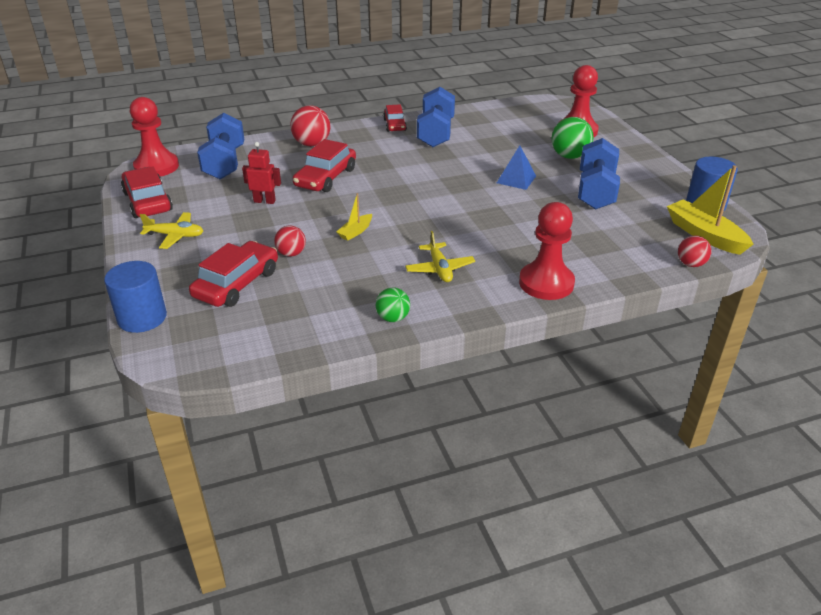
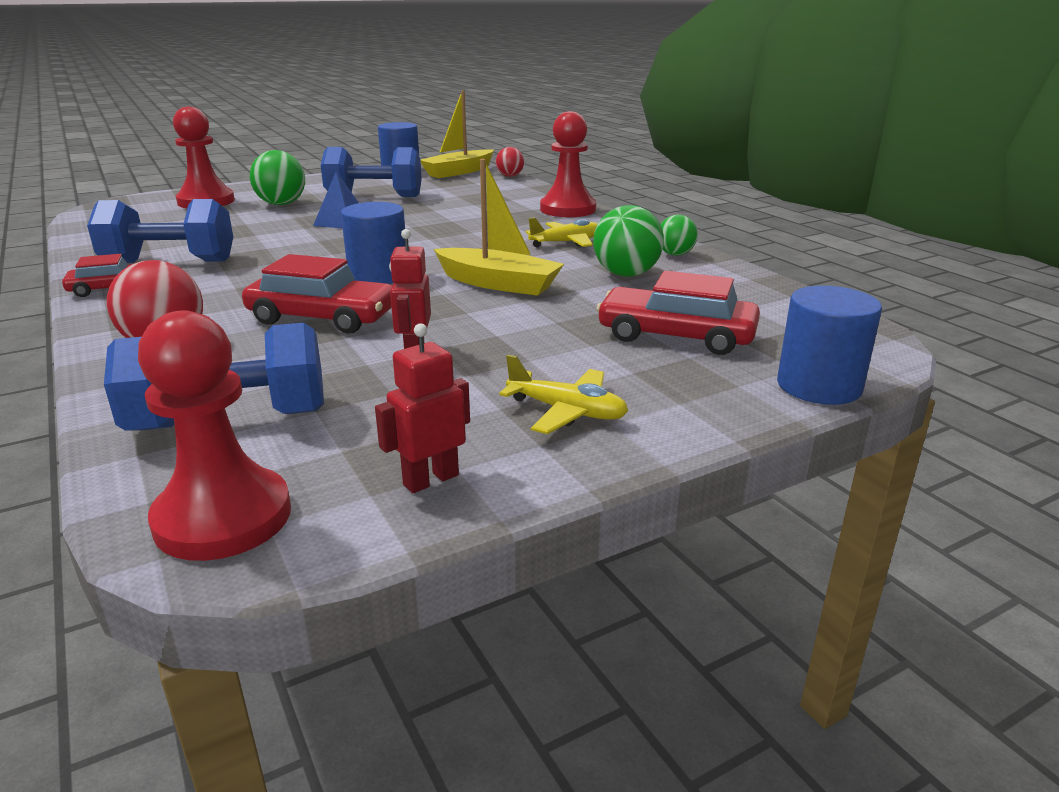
camera: 100 degrees left, 10 degrees down
red car [121,166,173,218] -> red robot [375,323,470,493]
yellow plane [140,212,203,249] -> yellow plane turned 120 degrees clockwise [499,355,628,434]
red ball [274,225,306,257] -> none
yellow boat [337,193,372,241] -> yellow boat [434,159,564,296], size x1.94
none -> blue cylinder [341,202,405,284]
none -> green ball [593,205,664,277]

